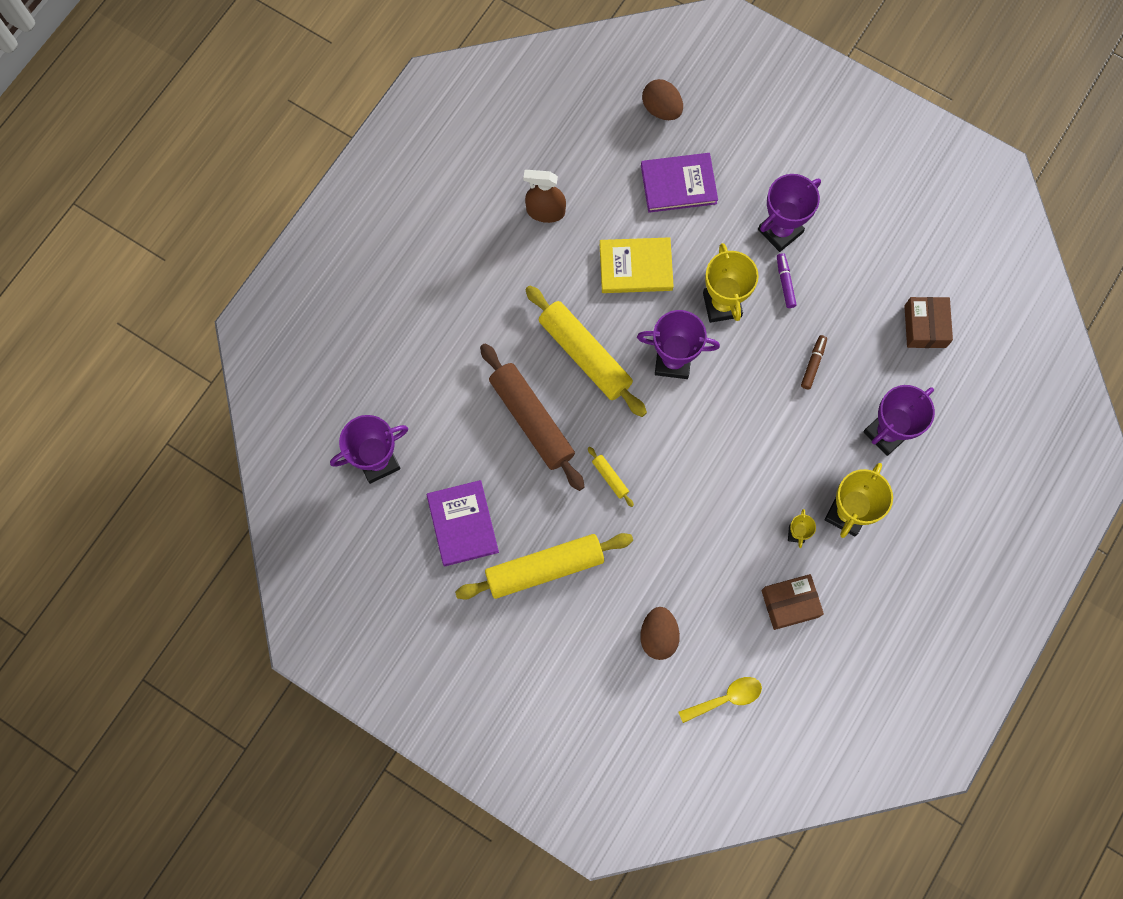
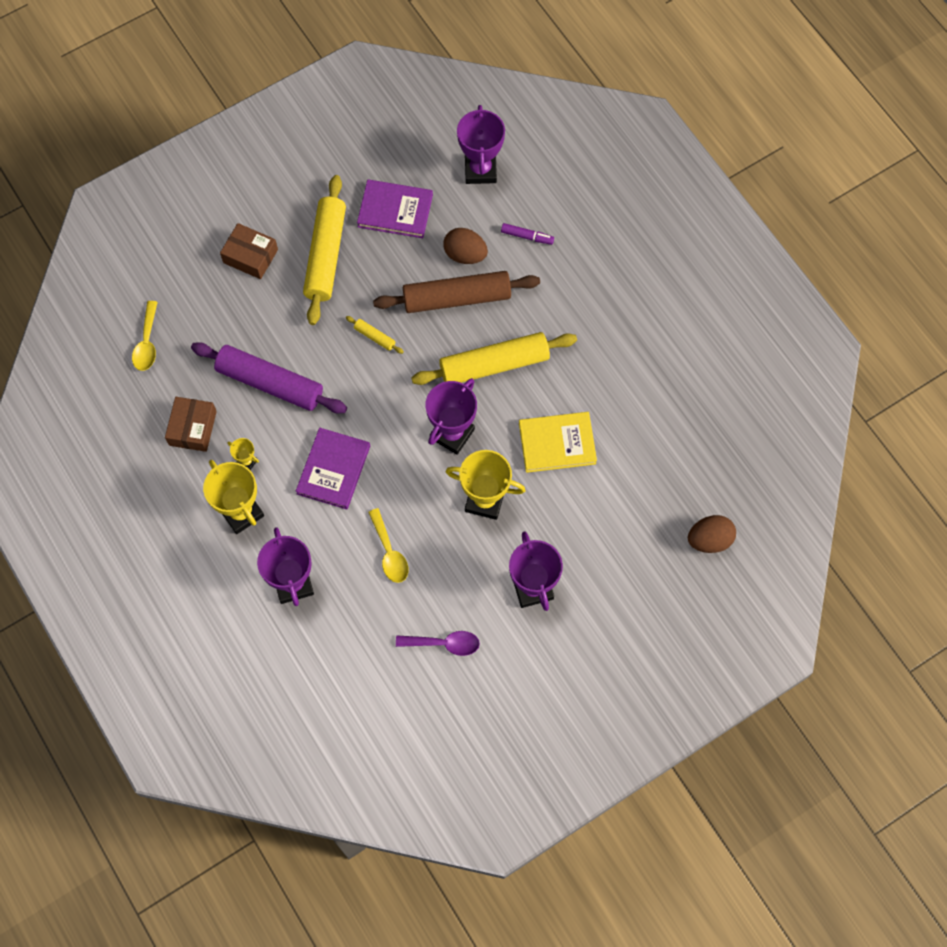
camera: 115 degrees right, 5 degrees down
brown spray bottle [523,170,566,223] -> none
yellow rolling pin [588,447,634,507] -> yellow rolling pin turned 45 degrees clockwise [346,316,404,354]
yellow book [600,237,674,293] -> yellow book turned 60 degrees clockwise [519,412,597,473]
brown egg [640,607,680,660] -> brown egg moved to [443,228,488,264]
purple book [641,153,718,213] -> purple book moved to [296,428,370,510]
purple marker [777,253,797,308] -> purple marker moved to [501,223,554,245]
brown marker [801,335,827,390] -> yellow spoon [368,508,408,583]
brown box [904,297,953,348] -> brown box moved to [220,223,278,279]
none -> purple rolling pin [191,342,347,414]
none -> purple spoon [396,631,480,656]

